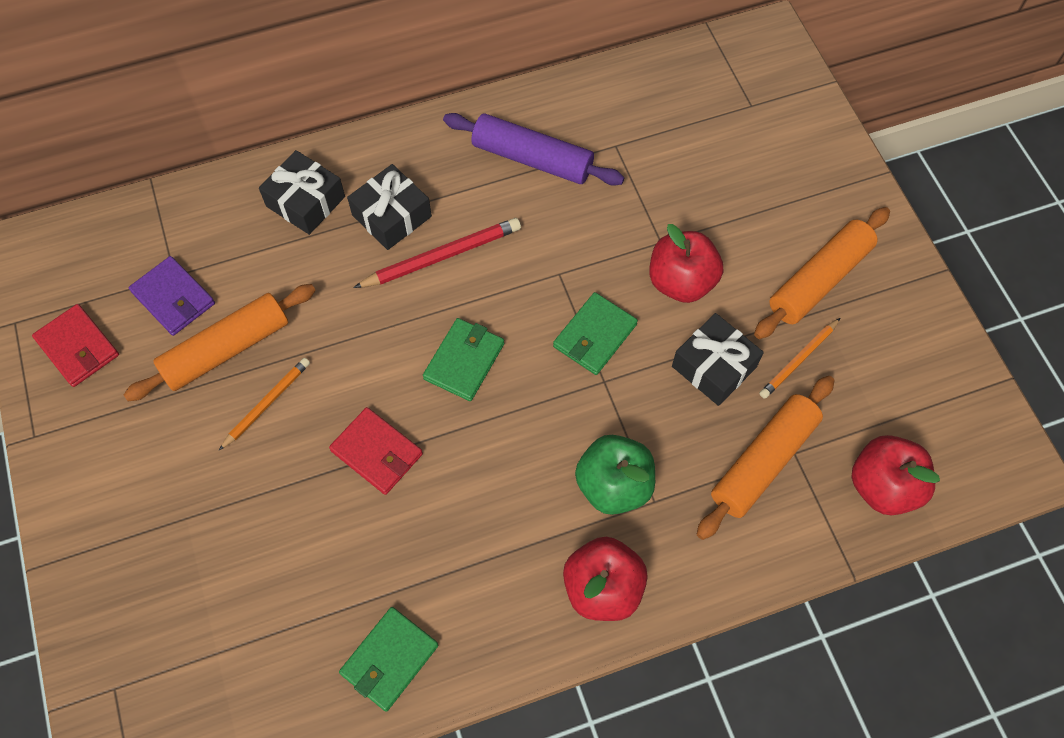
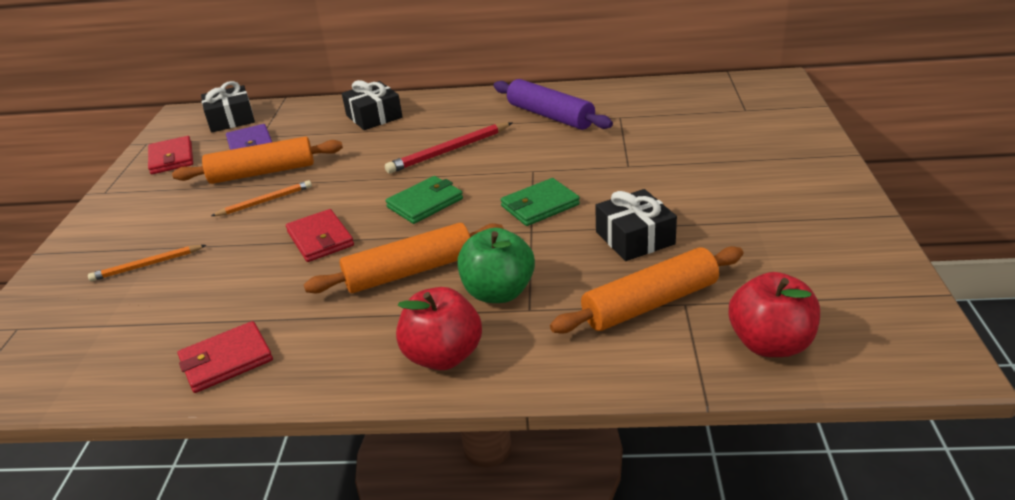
camera: 25 degrees right, 30 degrees down
green wallet [339,607,438,712] -> red wallet [178,321,273,393]
black gift [347,164,432,250] -> black gift moved to [201,81,255,133]
red pencil [353,218,521,288] -> red pencil turned 150 degrees clockwise [385,122,512,174]
red apple [649,224,723,303] -> none
orange rolling pin [754,207,890,339] -> orange rolling pin moved to [304,223,504,293]
orange pencil [759,318,840,399] -> orange pencil moved to [88,245,206,281]

